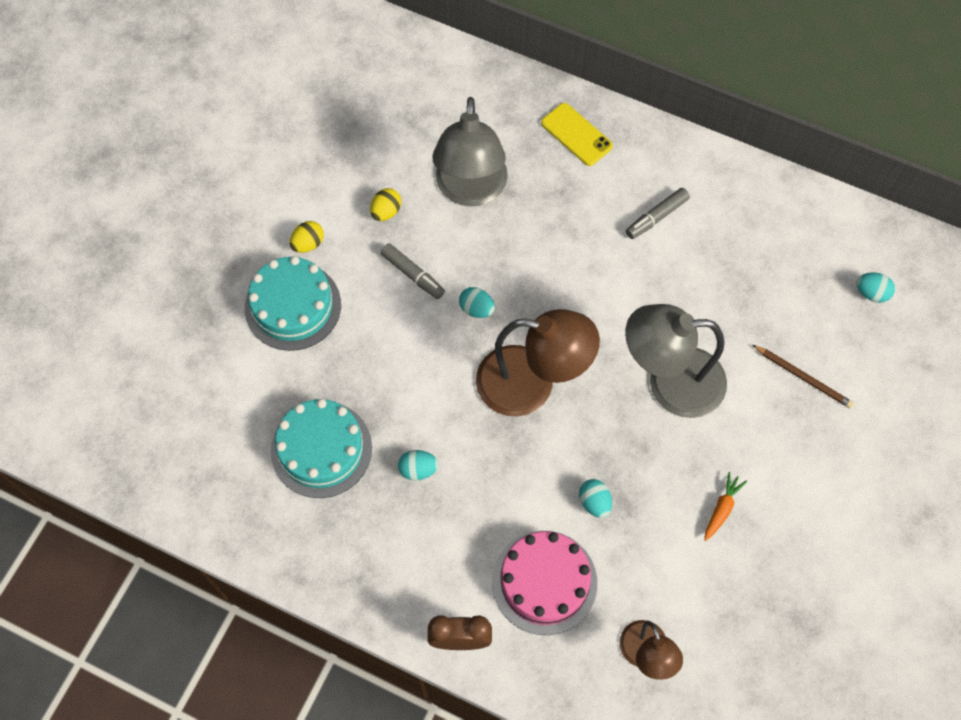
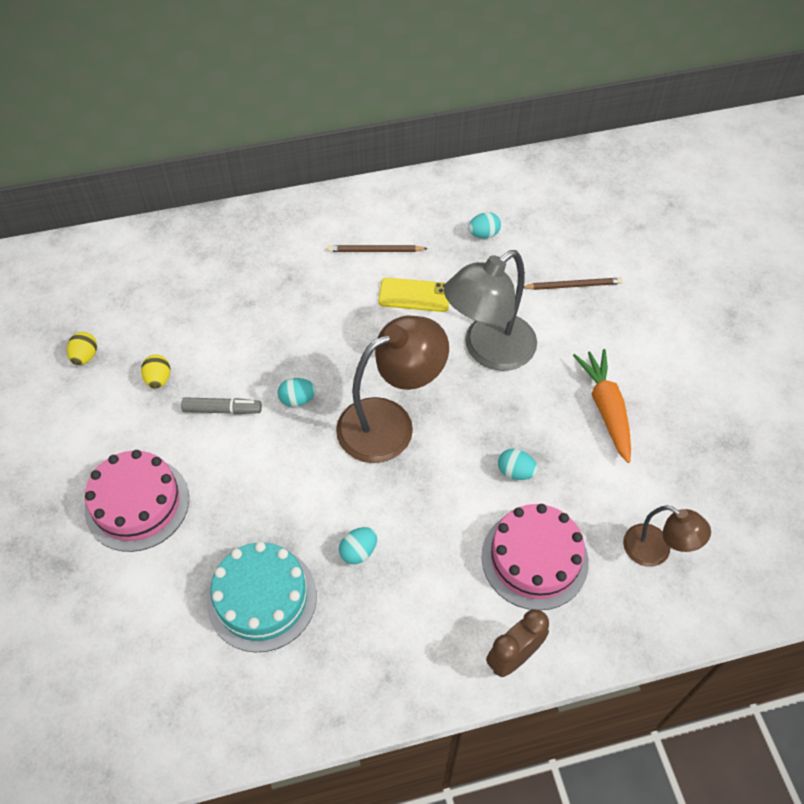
camera: 40 degrees left, 10 degrees down
turquoise cake [245,256,341,351] -> pink cake [85,450,189,552]
yellow egg [290,221,324,253] -> yellow egg moved to [67,332,97,365]
grey lamp [432,97,508,206] -> none
yellow phone [541,103,613,166] -> yellow phone moved to [378,277,449,312]
grey marker [626,188,690,239] -> brown pencil [328,245,428,252]
orange carrot [704,472,747,541] -> orange carrot [573,349,631,463], size x1.84
turquoise egg [856,273,895,303] -> turquoise egg moved to [468,212,501,238]

